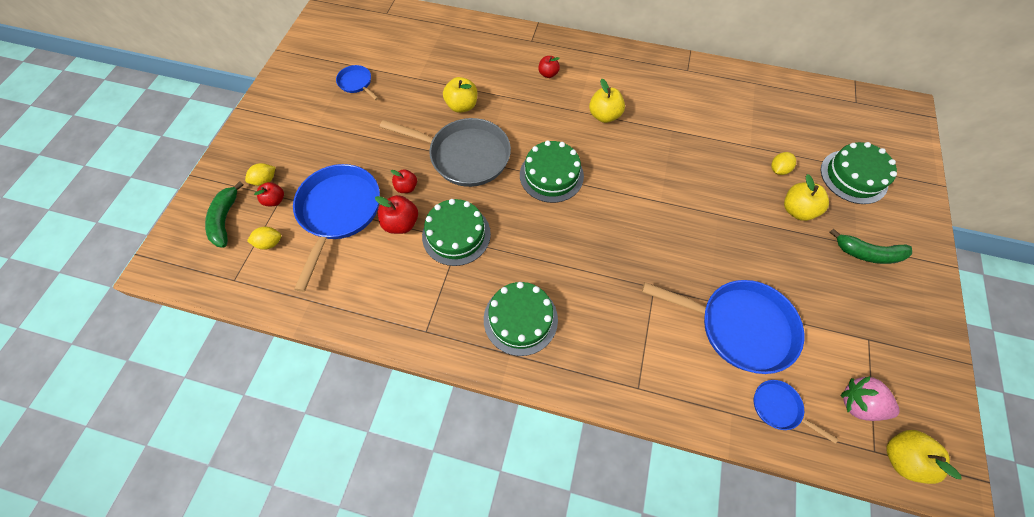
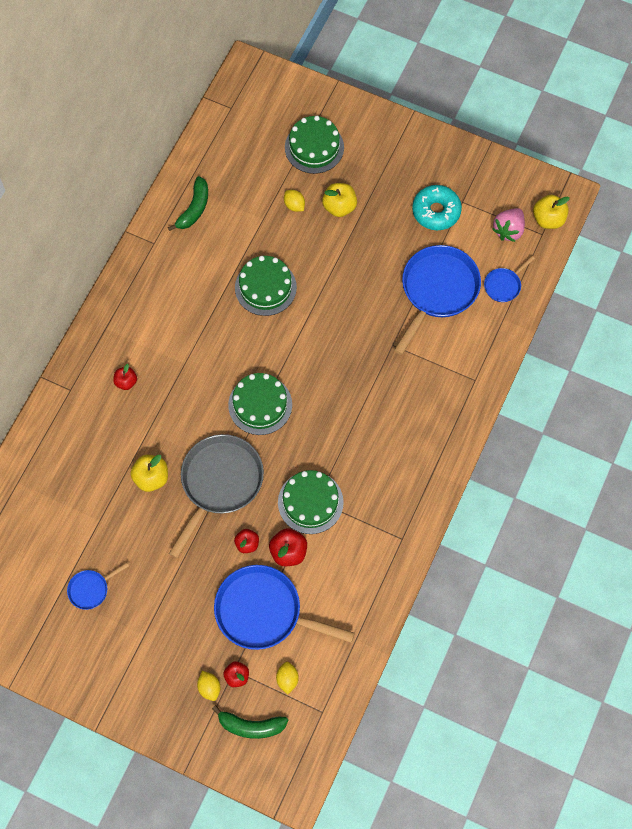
camera: 80 degrees left, 5 degrees up
green cake [484,282,558,356] -> green cake moved to [235,256,297,316]
yellow apple [589,79,625,123] -> none
green banana [829,229,912,264] -> green banana moved to [168,176,208,231]
none -> turquoise donut [412,185,462,230]

